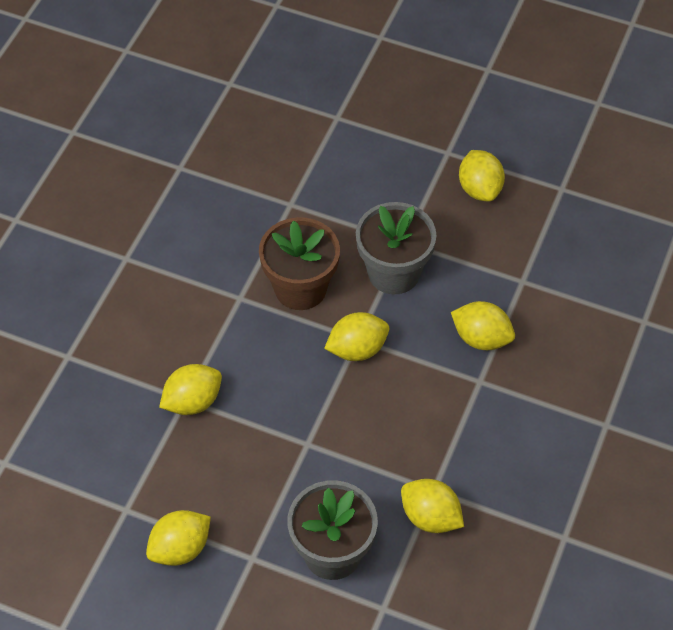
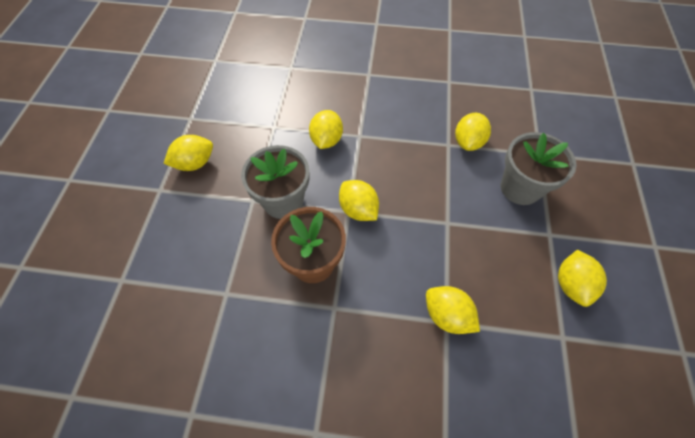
camera: 105 degrees left, 5 degrees up
yellow lemon [146,510,211,566] -> yellow lemon turned 60 degrees clockwise [558,249,607,307]

